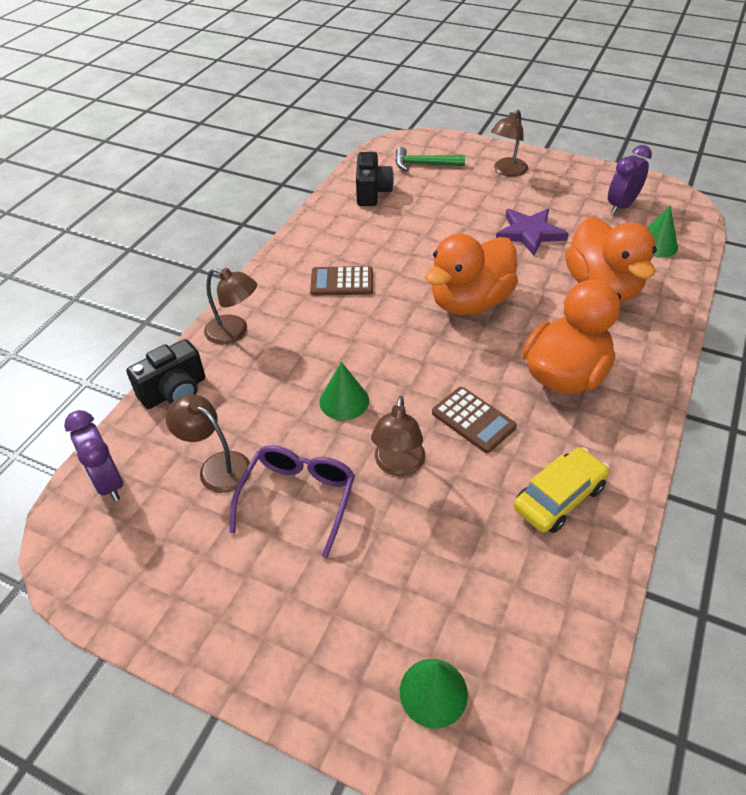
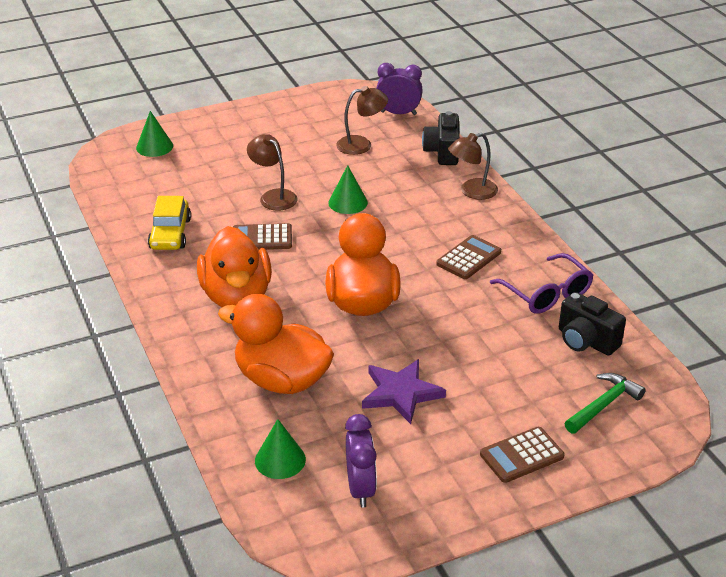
camera: 130 degrees right, 10 degrees down
purple glasses [230,445,355,558] -> purple glasses moved to [490,253,593,314]
brown lamp [491,110,528,177] -> brown calculator [480,427,565,483]

